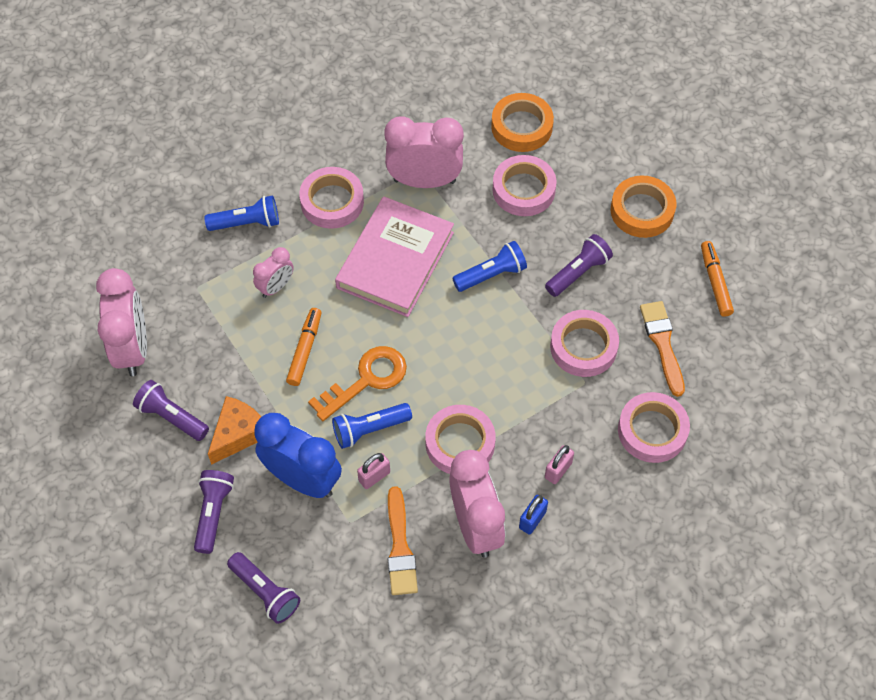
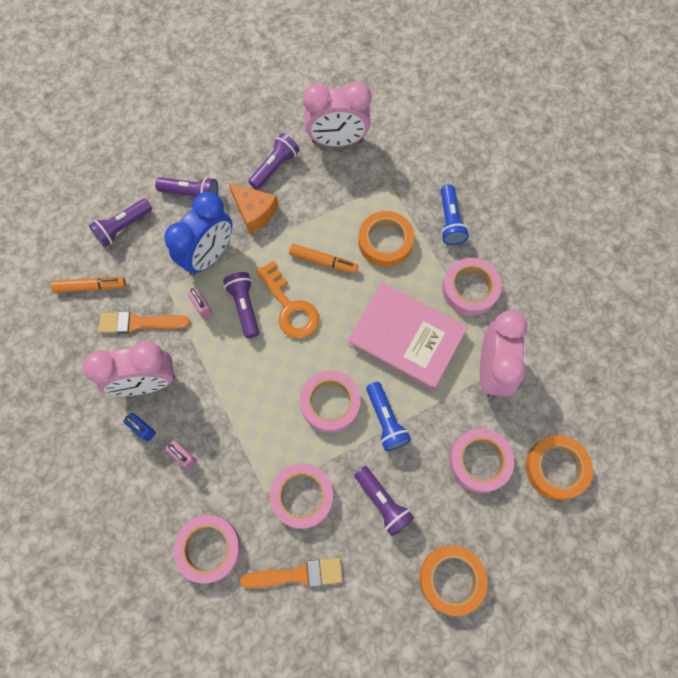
camera: 95 degrees right, 10 degrees up
pink clock [253,247,294,298] -> orange tape [358,211,414,267]
blue flashlight [332,403,412,449] -> purple flashlight [223,272,259,338]
pink tape [425,405,496,474] -> pink tape moved to [300,371,361,433]
orange marker [701,241,734,317] -> orange marker moved to [51,277,126,293]

